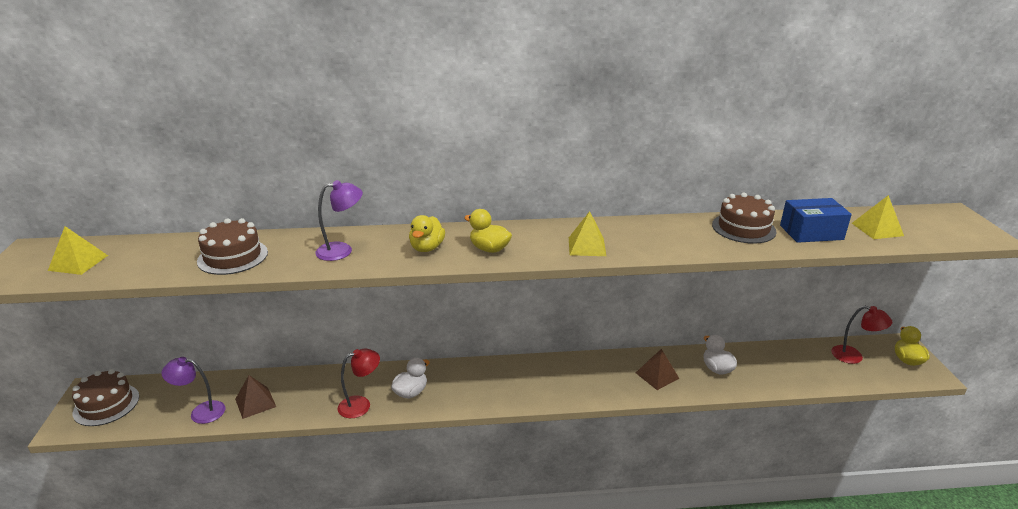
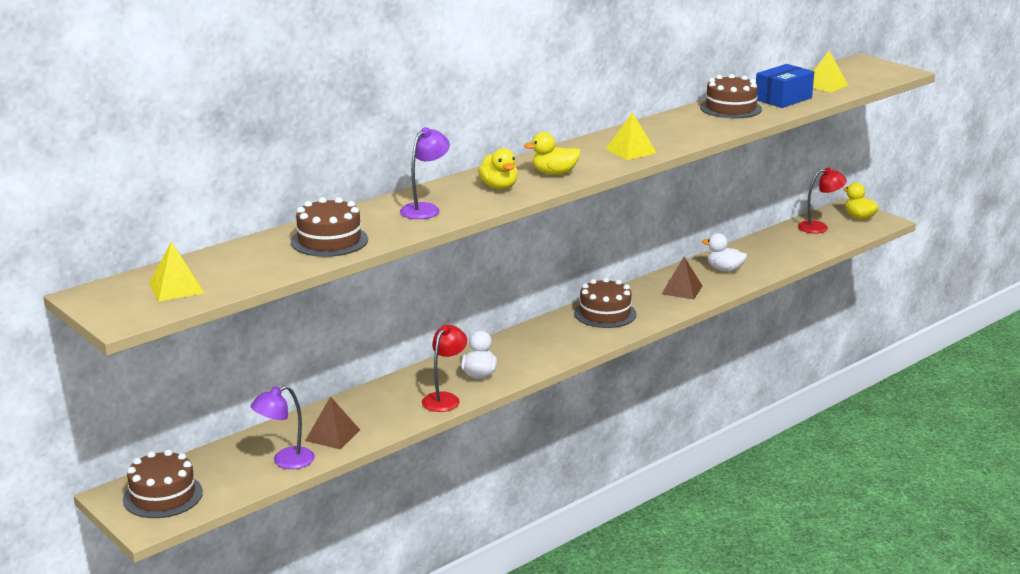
camera: 35 degrees left, 5 degrees down
none -> brown cake [574,278,637,328]

